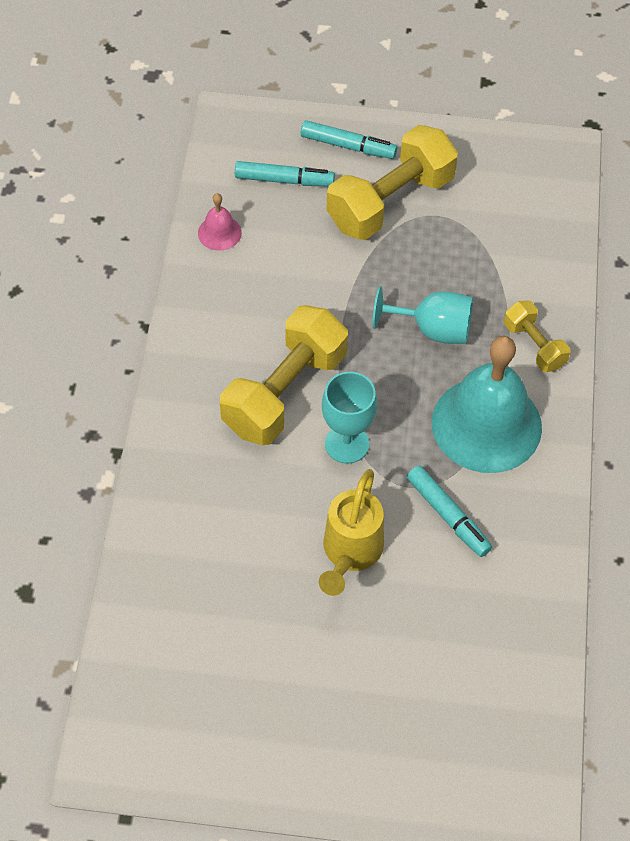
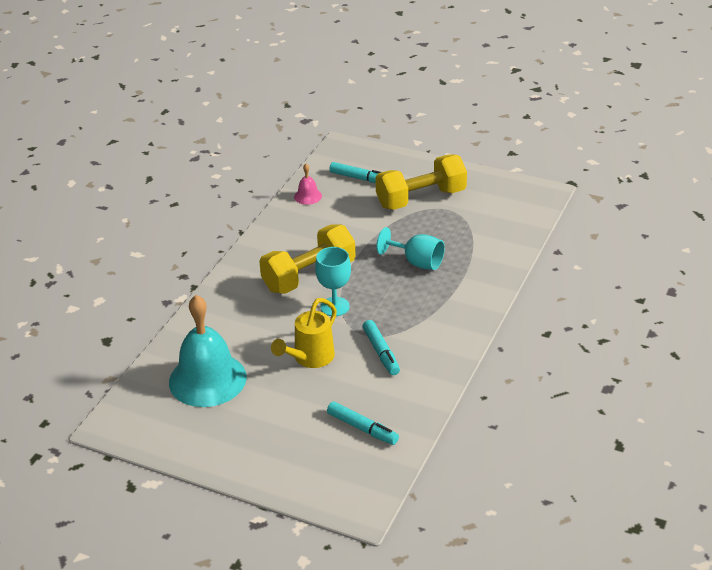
camera: 20 degrees right, 20 degrees down
turquoise marker [301,120,397,159] -> turquoise marker moved to [327,402,399,445]
turquoise bell [432,336,542,473] -> turquoise bell moved to [169,295,247,407]
yellow dumbbell [504,300,570,372] -> none

